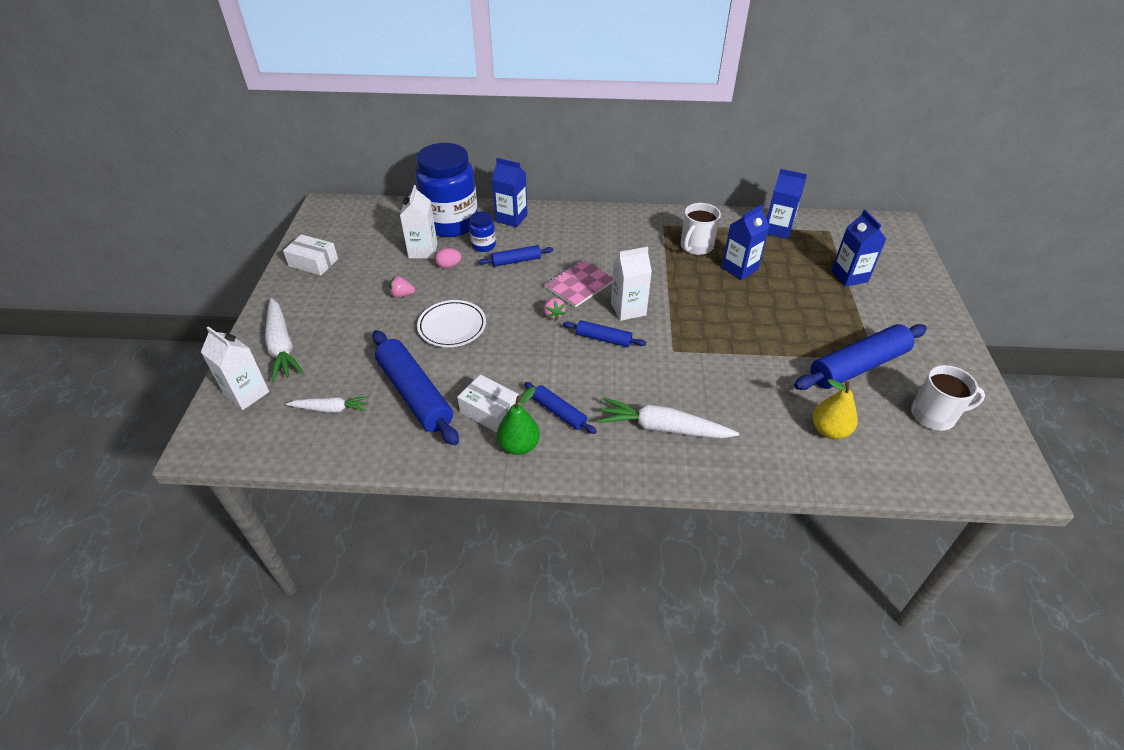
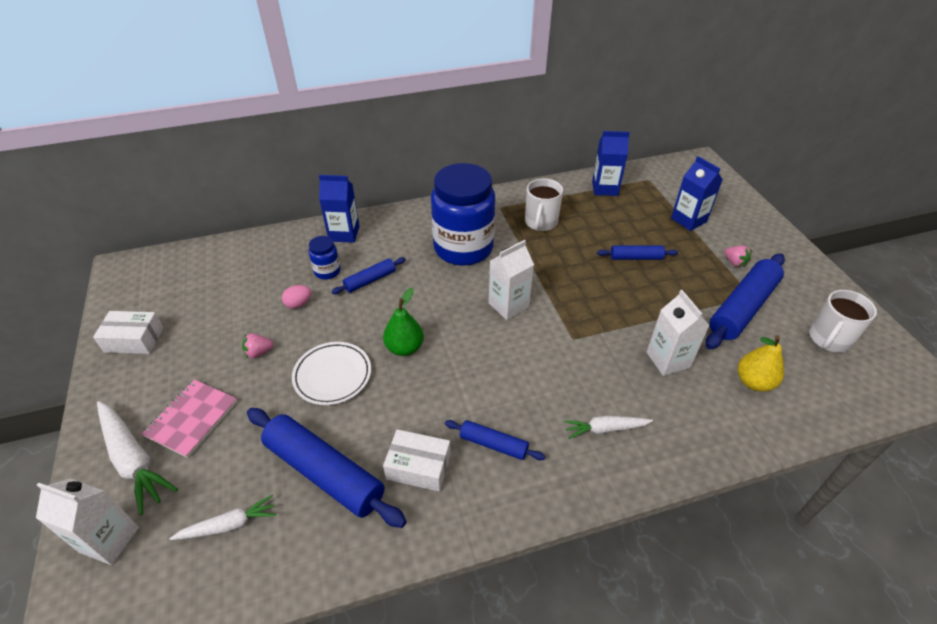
camera: 20 degrees left, 0 degrees up
white carton [400,185,438,259] -> white carton moved to [647,290,710,376]
blue jar [415,143,478,237] -> blue jar moved to [431,163,495,266]
green pear [497,387,540,455] -> green pear moved to [383,288,424,356]
pink notebook [544,260,613,307] -> pink notebook moved to [142,379,238,458]
pink strawberry [544,298,566,321] -> pink strawberry moved to [724,246,751,267]
blue rolling pin [563,320,646,347] -> blue rolling pin moved to [597,245,678,260]
white carrot [598,398,739,439] -> white carrot [564,416,653,439], size x0.61
blue carton [721,205,770,280] -> none
white mug [911,365,985,431] -> white mug turned 150 degrees clockwise [809,290,877,353]

